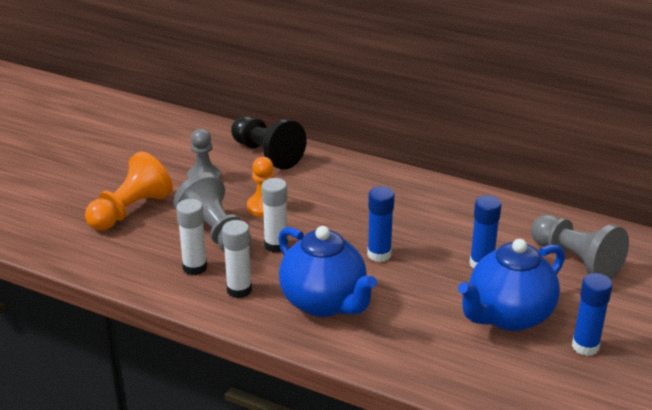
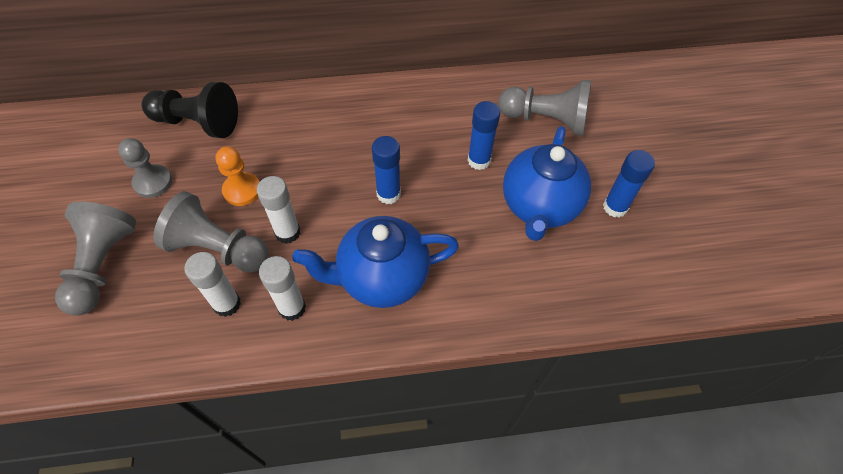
camera: 35 degrees left, 25 degrees up
orange pawn [85,151,173,230] -> grey pawn [55,202,136,316]
blue teapot [278,226,377,317] -> blue teapot turned 150 degrees clockwise [292,216,459,308]

